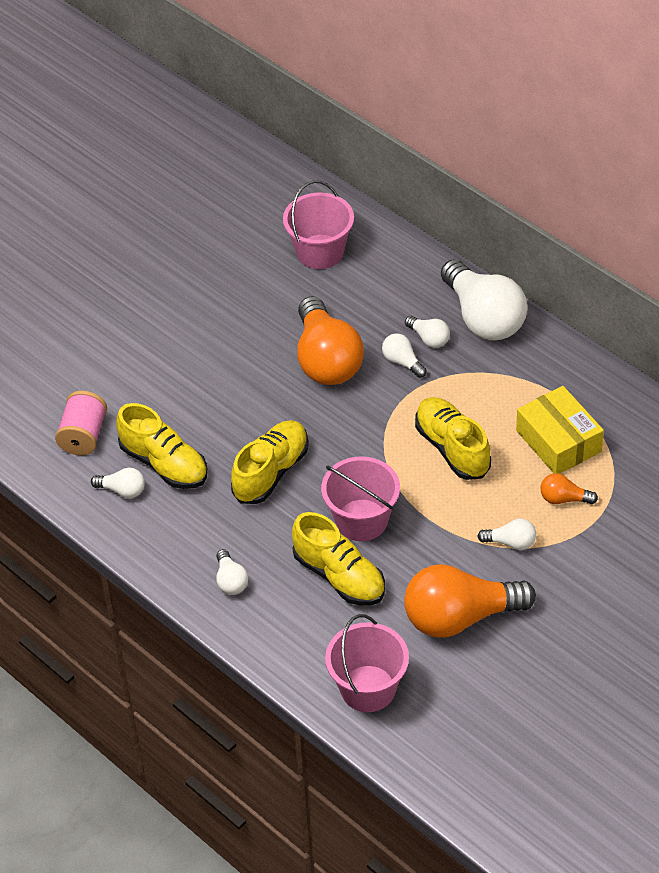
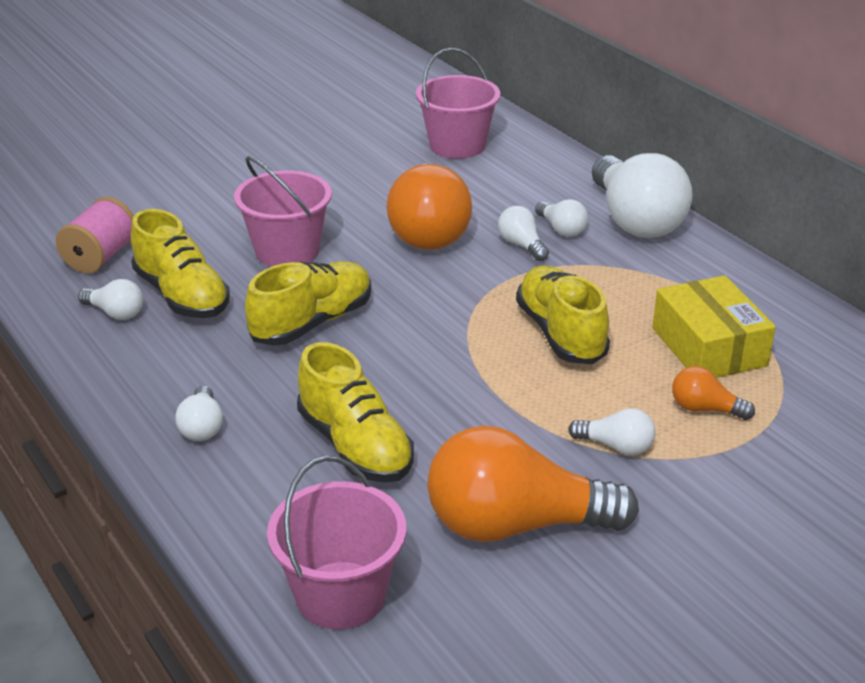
camera: 10 degrees right, 15 degrees down
pink bucket [321,457,400,541] -> pink bucket moved to [234,156,332,267]

